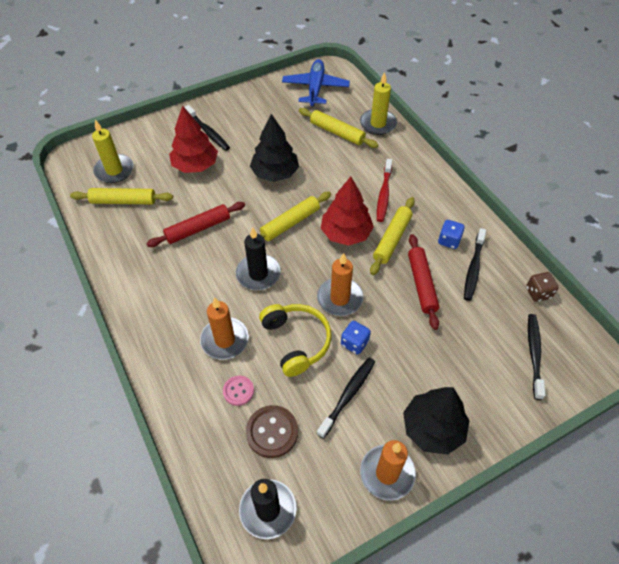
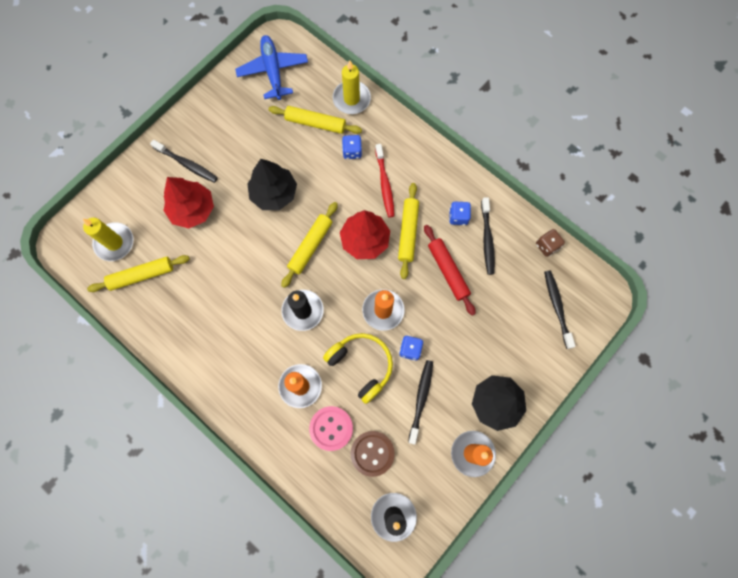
camera: 20 degrees left, 20 degrees up
red rolling pin [146,202,245,247] -> none
pink button [223,375,254,406] -> pink button [309,406,353,451], size x1.62
none -> blue dice [342,135,362,159]

